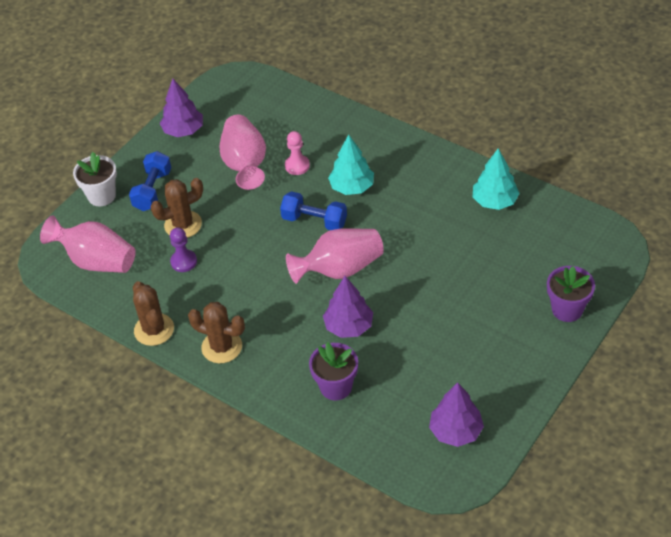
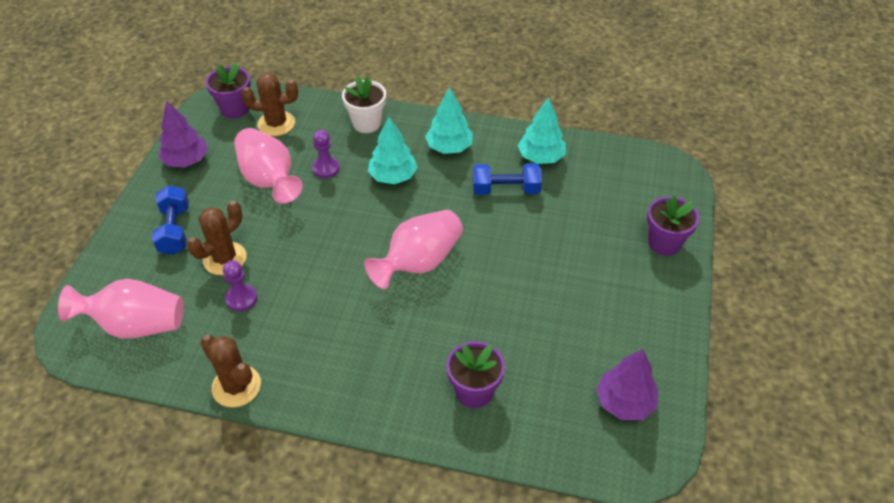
camera: 25 degrees left, 0 degrees up
white flower pot [73,152,117,206] -> white flower pot moved to [342,76,386,133]
brown cactus [188,302,245,363] -> brown cactus moved to [242,73,298,136]
blue dumbbell [280,191,347,230] -> blue dumbbell moved to [473,163,542,195]
pink pawn [285,131,310,175] -> purple pawn [312,130,340,178]
purple tree [323,276,373,338] -> none
none -> purple flower pot [206,62,251,119]
none -> turquoise tree [425,87,473,154]

